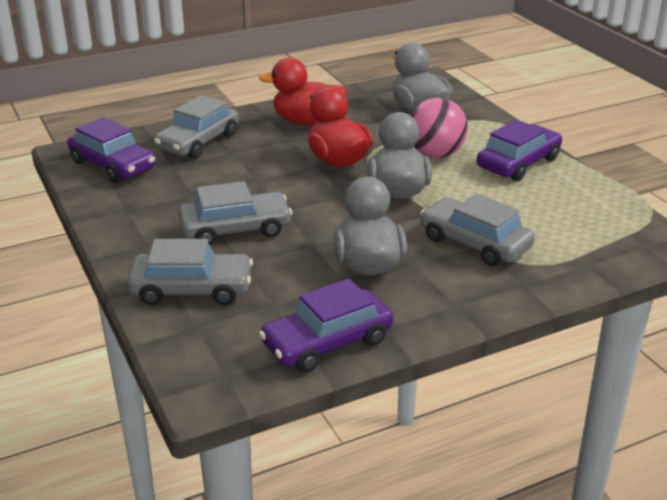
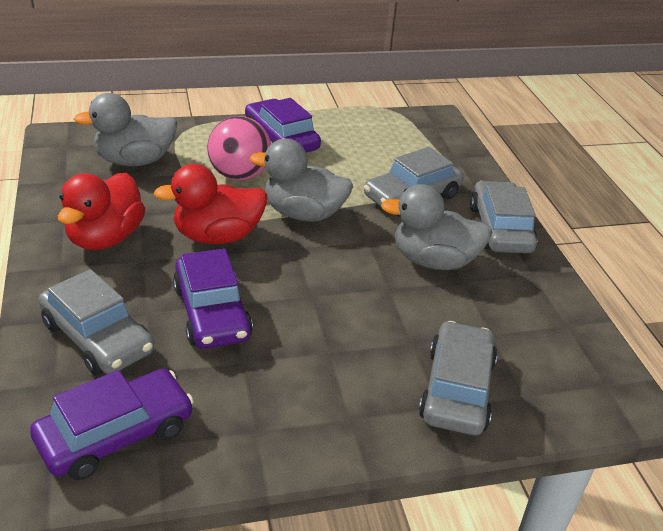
camera: 80 degrees left, 5 degrees up
grey car [178,181,293,245] -> grey car moved to [470,181,537,253]
purple car [259,279,393,372] -> purple car moved to [173,248,253,349]

